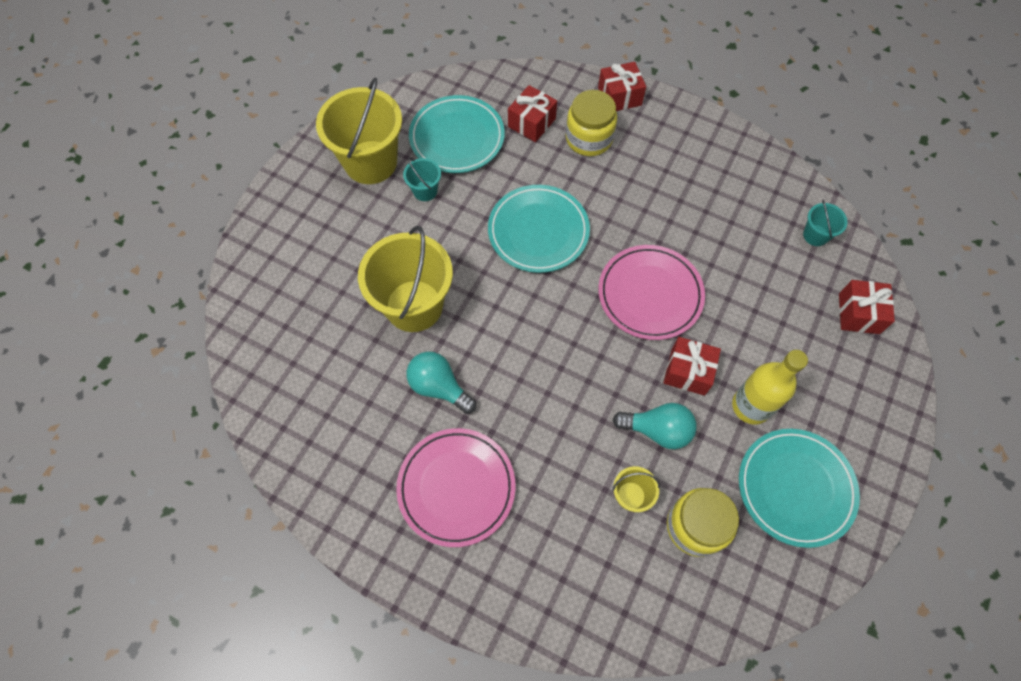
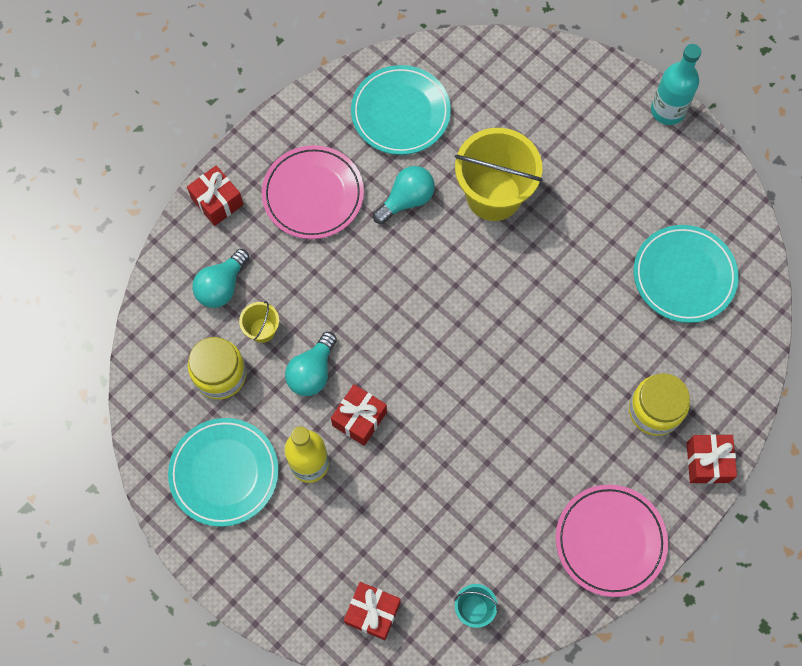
camera: 105 degrees right, 5 degrees up
yellow bucket [316,78,402,184] -> none
turquoise bucket [403,158,441,201] -> none
turquoise plate [488,185,590,273] -> turquoise plate moved to [351,65,451,155]
red gift [508,85,557,142] -> red gift moved to [187,165,244,226]
pink plate [598,245,705,340] -> pink plate moved to [556,485,668,597]
none -> turquoise light bulb [192,249,249,308]
none -> turquoise bottle [651,44,701,125]

